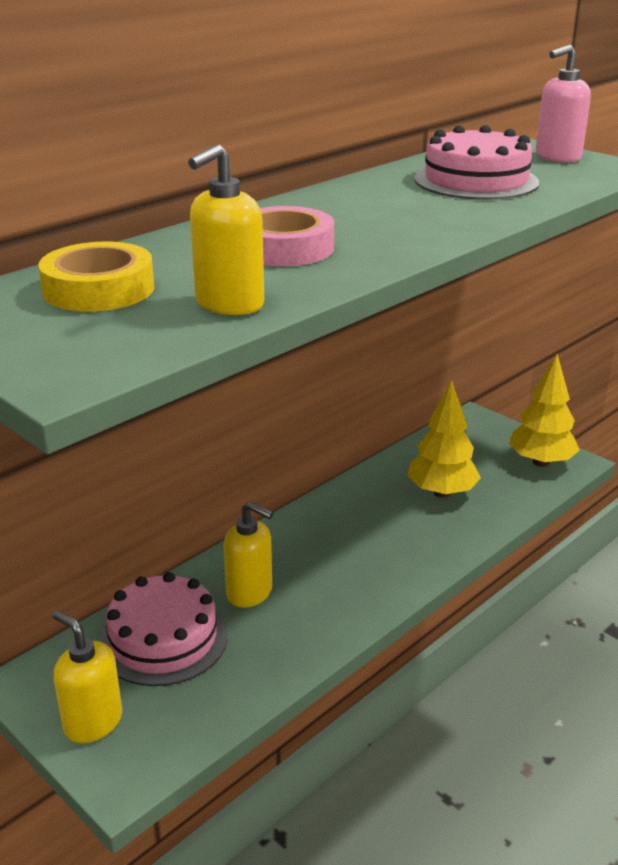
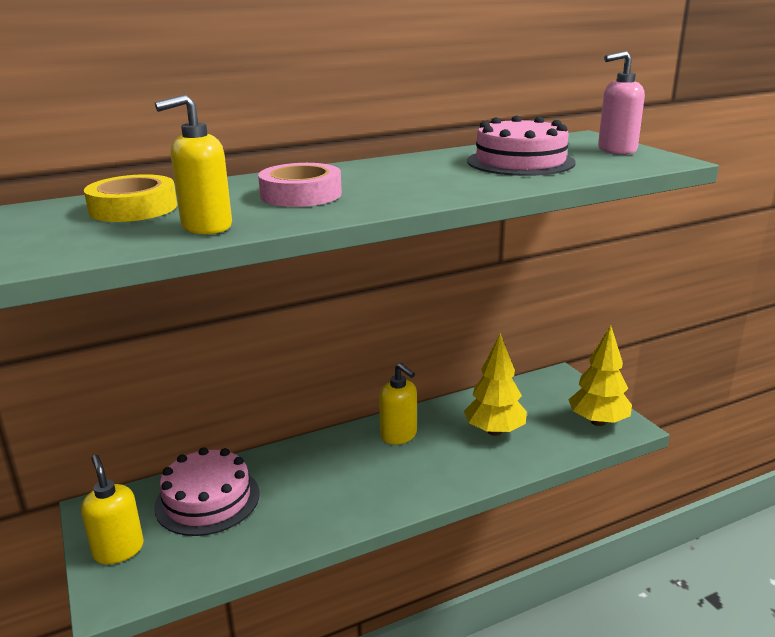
camera: 20 degrees right, 5 degrees down
yellow soap dispenser [224,501,273,608] -> yellow soap dispenser moved to [379,363,417,445]

